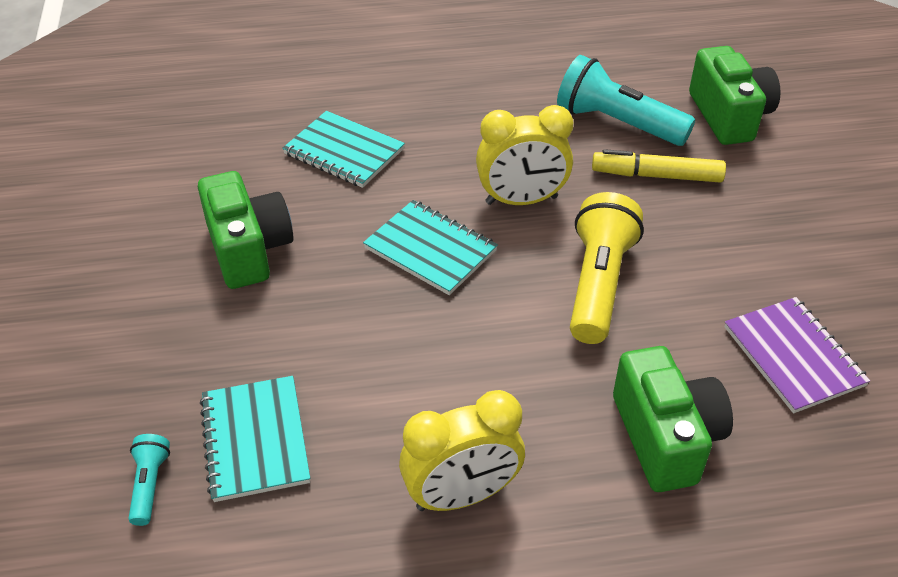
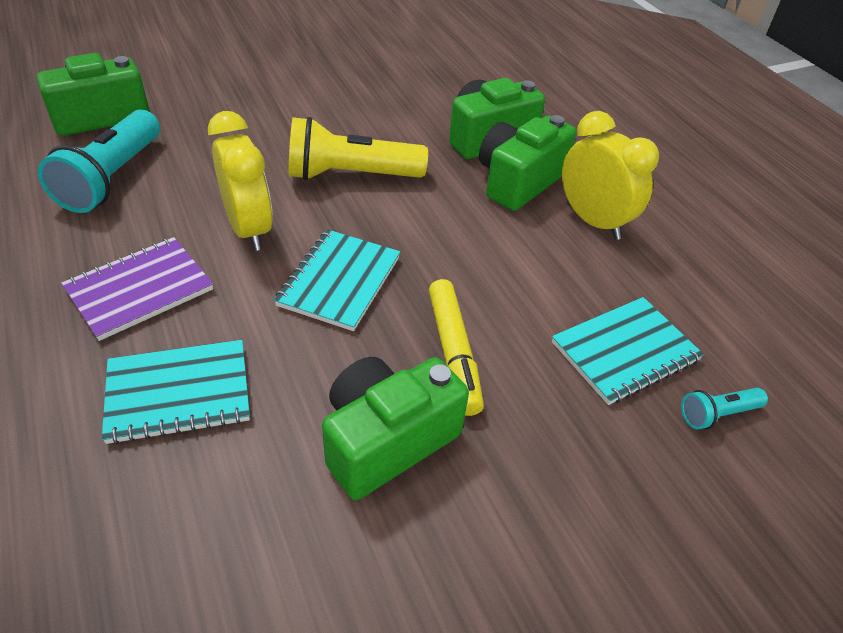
camera: 110 degrees left, 0 degrees up
turquoise notebook [282,111,405,188] -> turquoise notebook turned 60 degrees clockwise [102,340,250,445]
yellow marker [592,149,726,183] -> yellow marker moved to [429,279,484,416]
purple notebook [724,297,870,413] -> purple notebook moved to [61,237,213,341]
none -> green camera [479,115,576,211]

